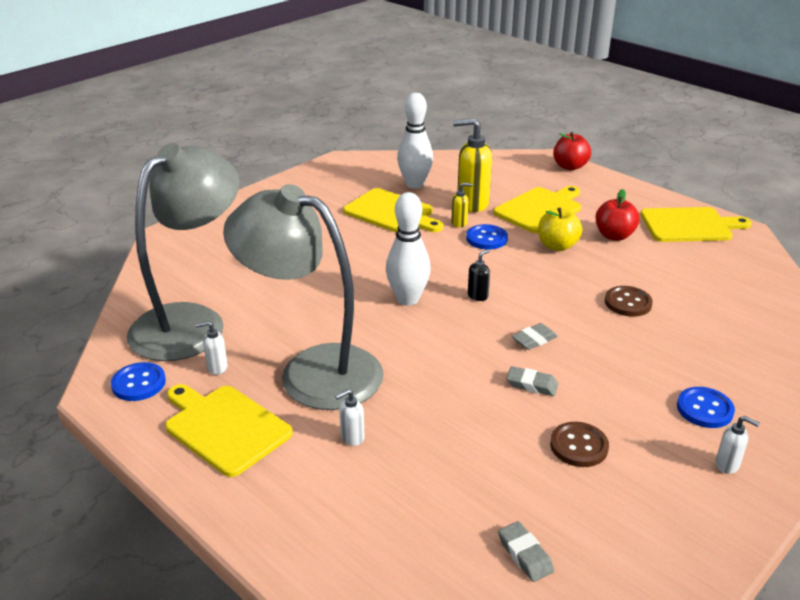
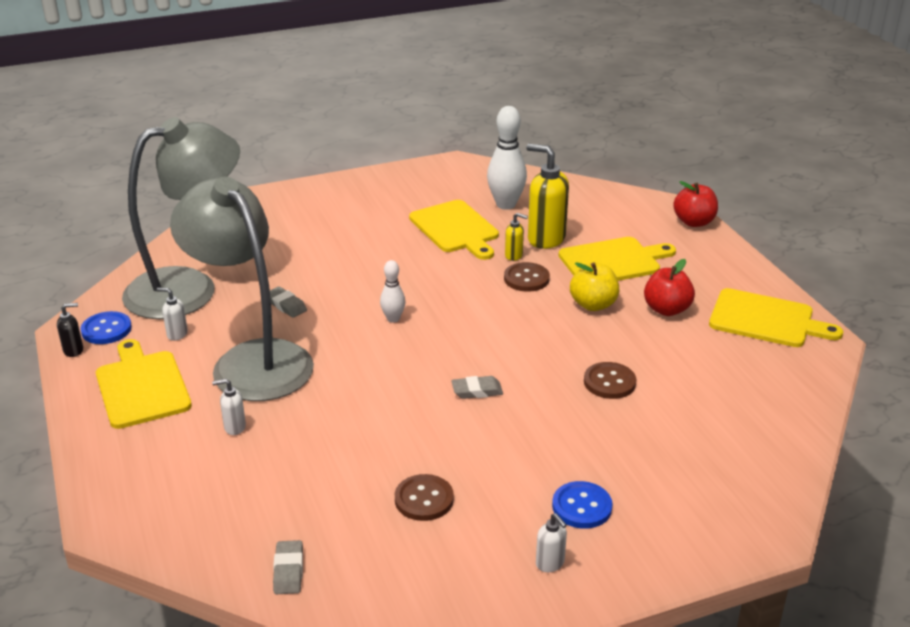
camera: 25 degrees right, 0 degrees up
white bowling pin [386,192,431,306] -> white bowling pin [380,260,405,323], size x0.55
blue button [466,224,508,249] -> brown button [504,262,550,292]
black soap dispenser [468,249,490,301] -> black soap dispenser moved to [57,303,83,357]
grey eraser [506,366,558,396] -> grey eraser moved to [270,286,307,318]

